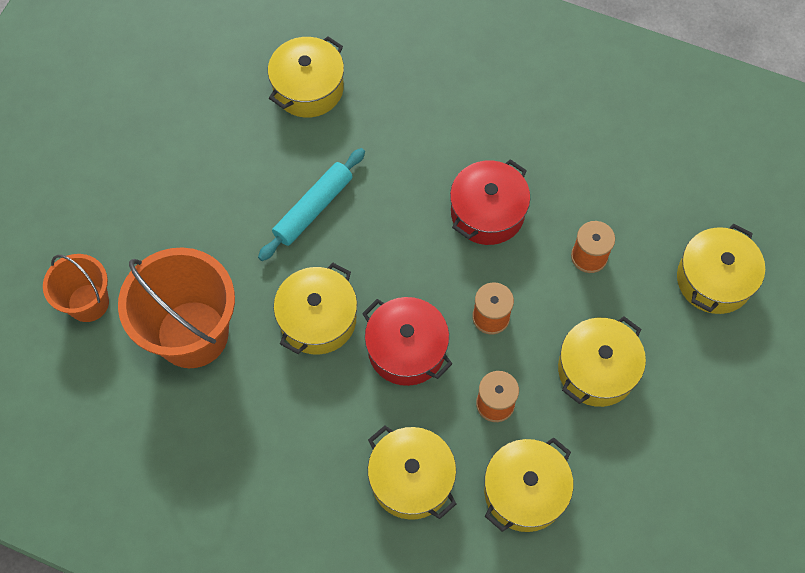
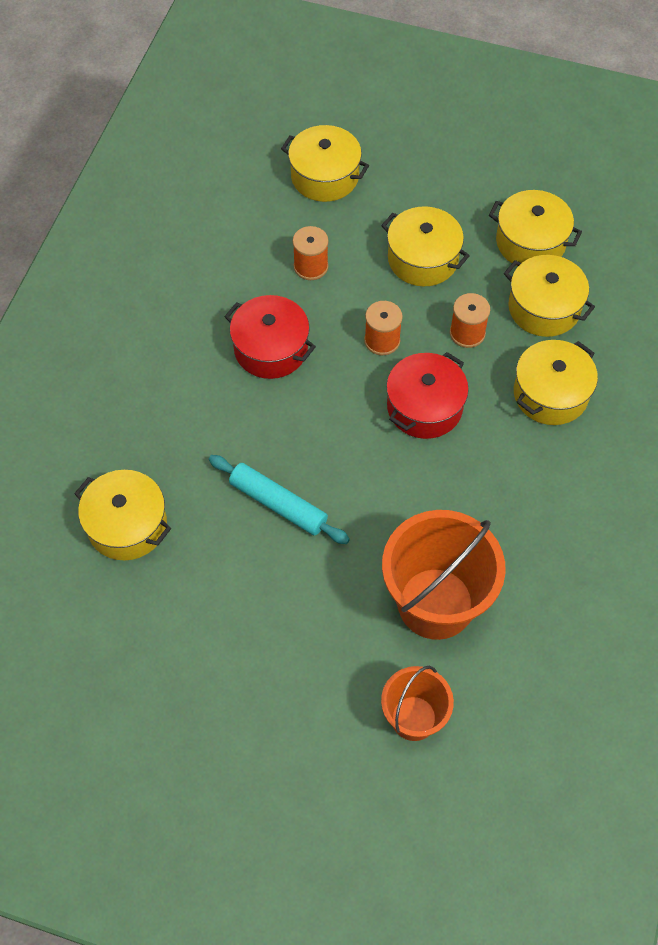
camera: 95 degrees left, 5 degrees down
yellow pot [274,263,357,355] -> yellow pot moved to [489,190,582,266]

